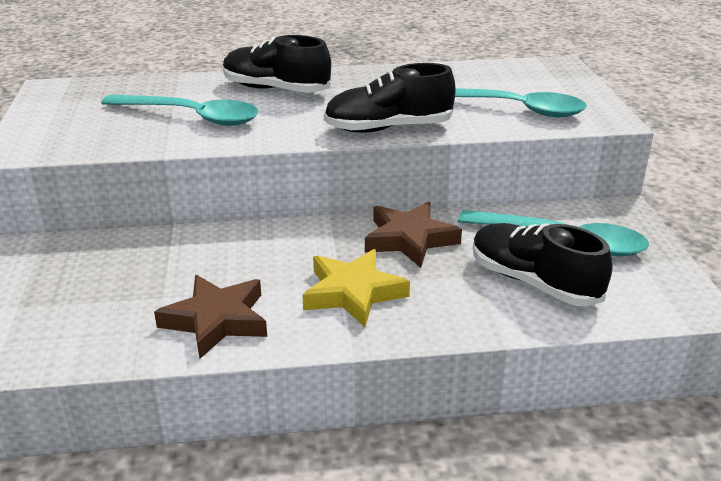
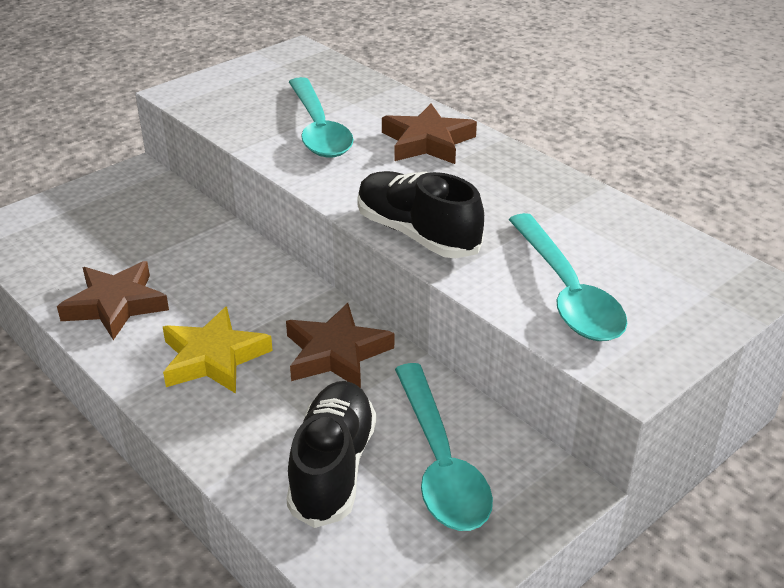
camera: 55 degrees right, 5 degrees up
black shoe [223,35,331,93] -> brown star [382,104,477,164]

